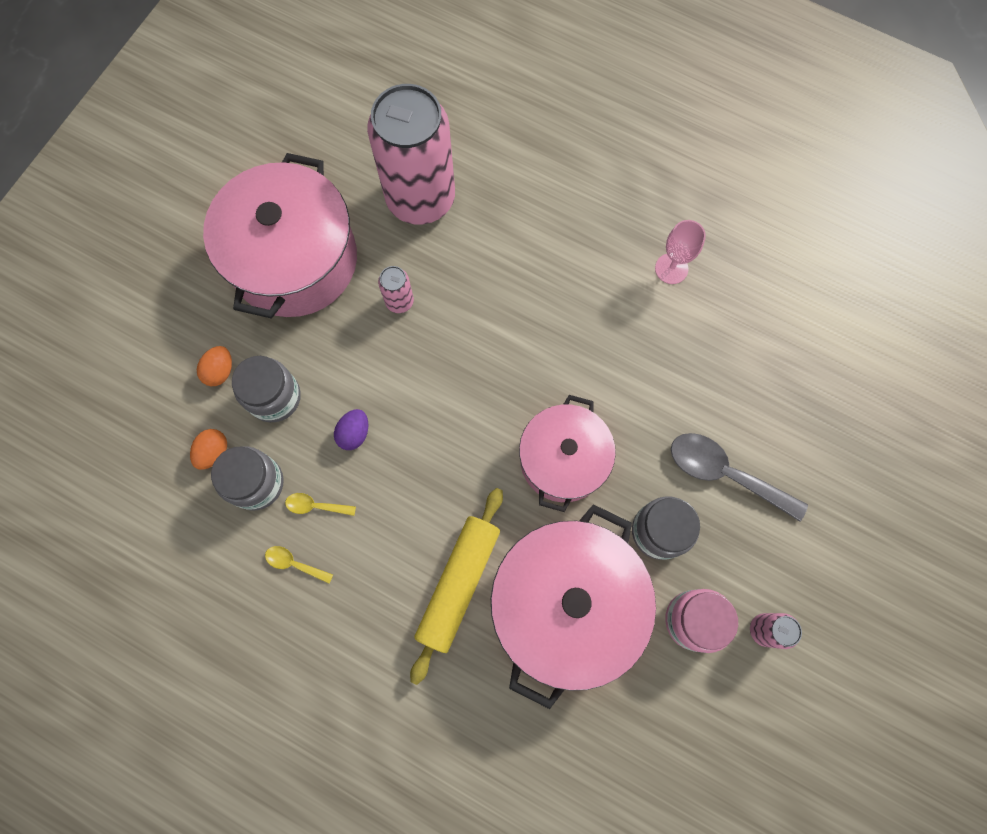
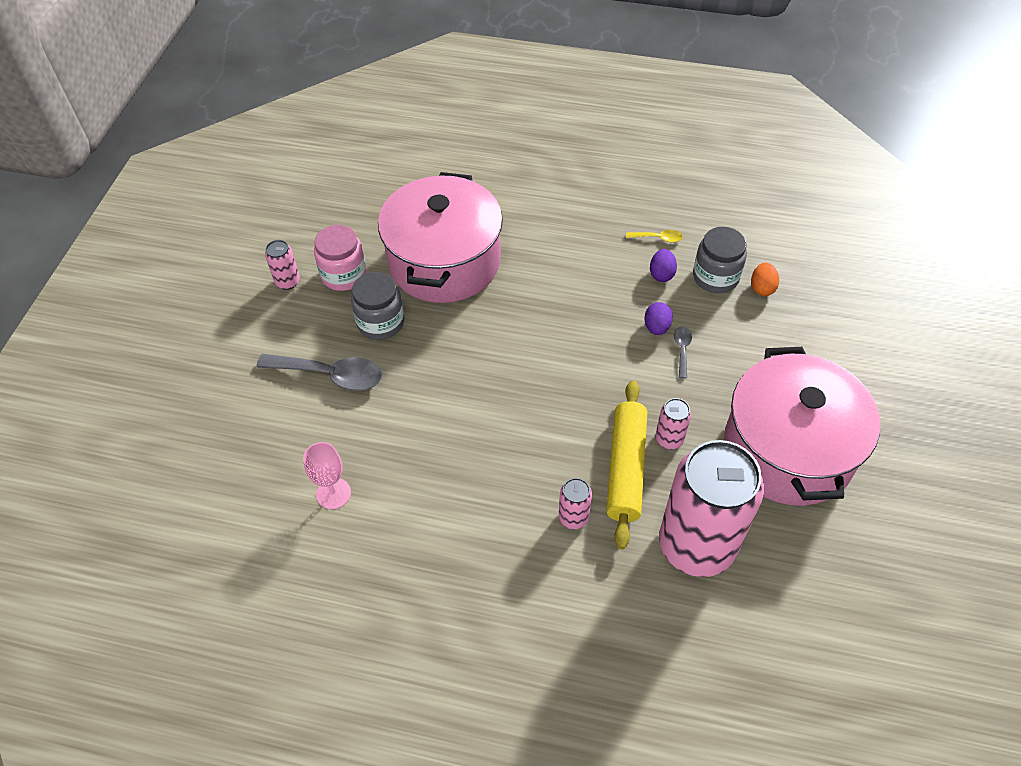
camera: 165 degrees right, 20 degrees down
orange egg [197,346,232,386] -> none
grey jar [232,356,301,422] -> none
yellow spoon [285,493,356,516] -> purple egg [650,249,677,282]
yellow rolling pin [410,488,503,685] -> yellow rolling pin moved to [606,380,647,550]
pink pot [519,395,616,512] -> none
pink goblet [655,220,706,284] -> pink goblet moved to [303,442,351,509]
none -> pink can [559,478,592,529]
none -> grey spoon [674,326,692,379]

